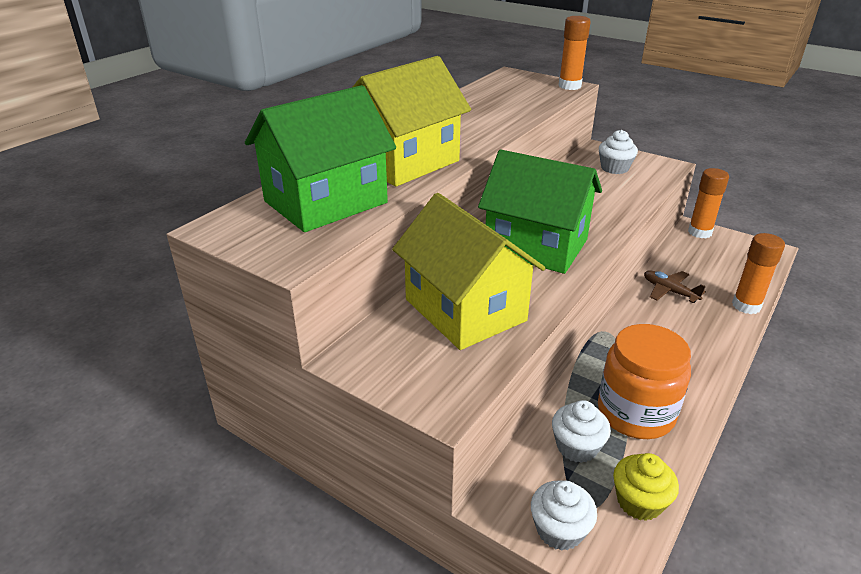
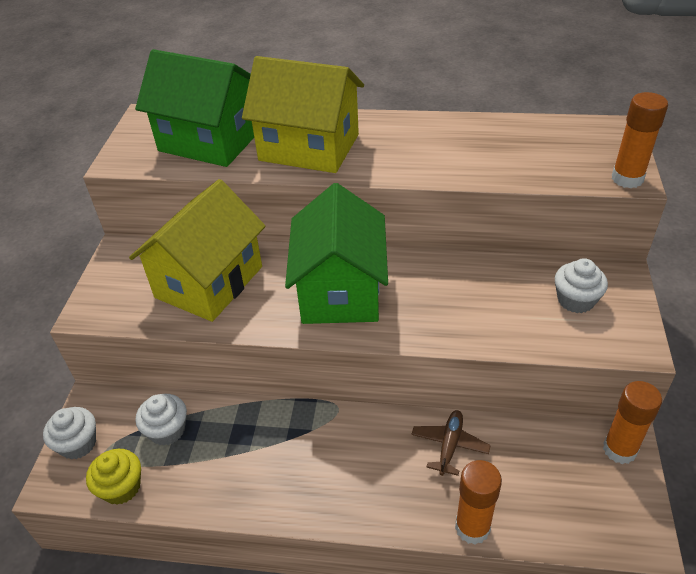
camera: 65 degrees right, 10 degrees up
orange jar [598,324,691,439] -> none

